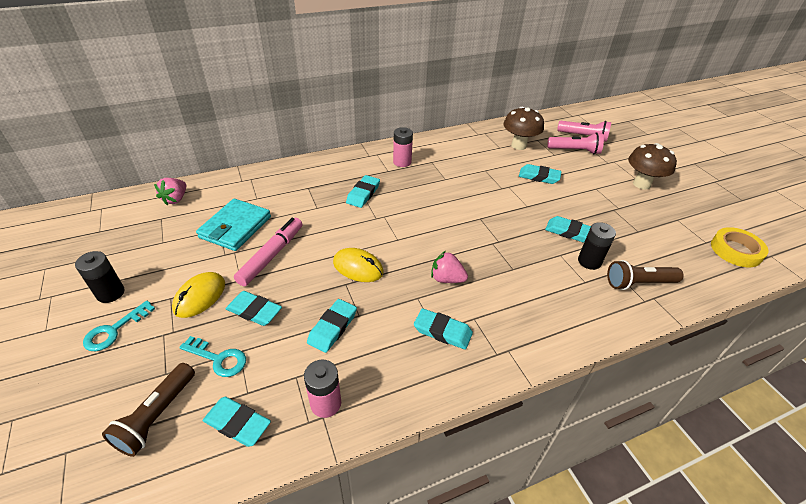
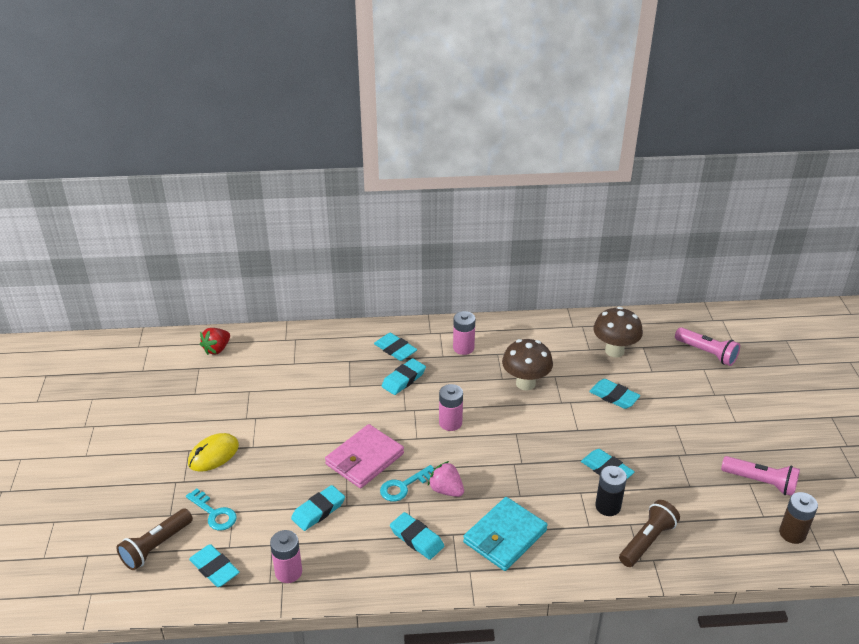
camera: 20 degrees right, 5 degrees down
black battery [75,251,124,303] -> none
turquoise key [83,301,155,351] -> turquoise key moved to [380,465,434,502]
pink strawberry [154,178,186,206] -> red strawberry [200,328,230,355]
turquoise wallet [196,199,271,251] -> turquoise wallet moved to [463,497,548,571]
turquoise eraser [226,291,282,326] -> turquoise eraser moved to [374,333,417,361]
pink marker [234,218,302,286] -> none
yellow mouse [333,248,384,282] -> pink wallet [325,424,404,488]
pink flashlight [547,132,604,154] -> pink flashlight moved to [721,456,800,496]
brown flashlight [607,260,684,290] -> brown flashlight turned 120 degrees clockwise [619,500,680,567]
brown mushroom [628,143,677,190] -> brown mushroom moved to [502,339,553,390]
yellow tape [711,227,768,267] -> brown battery [779,492,818,544]
none -> pink battery [439,384,463,431]

